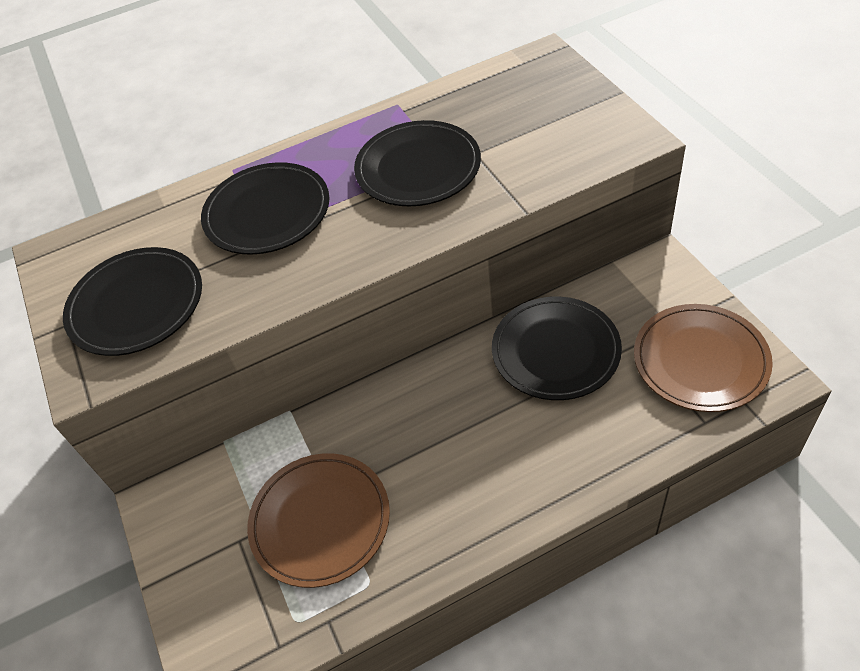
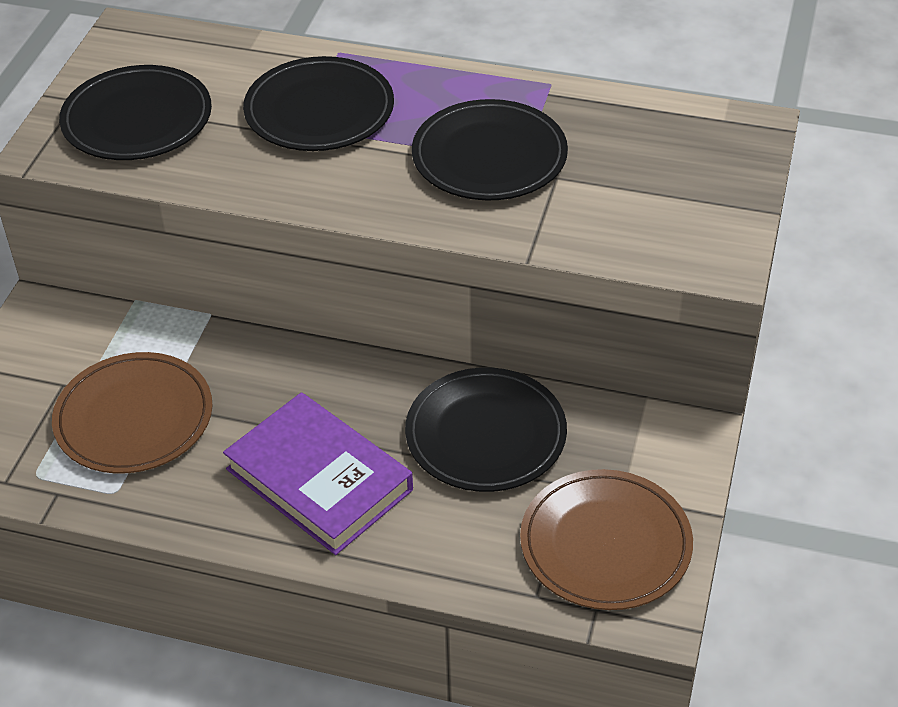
camera: 35 degrees right, 5 degrees down
none -> purple book [223,392,413,555]

